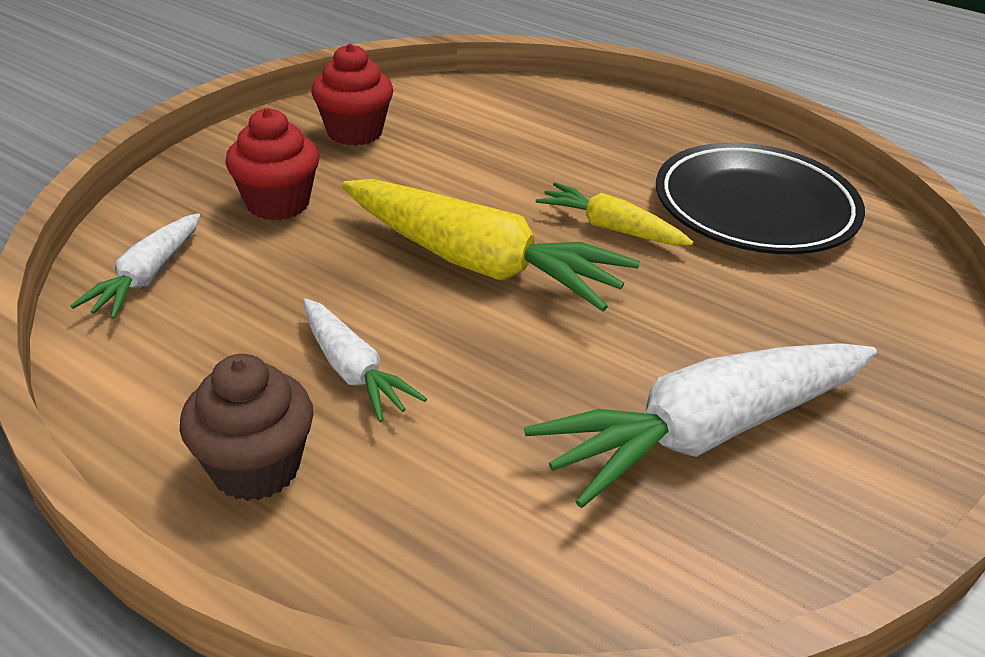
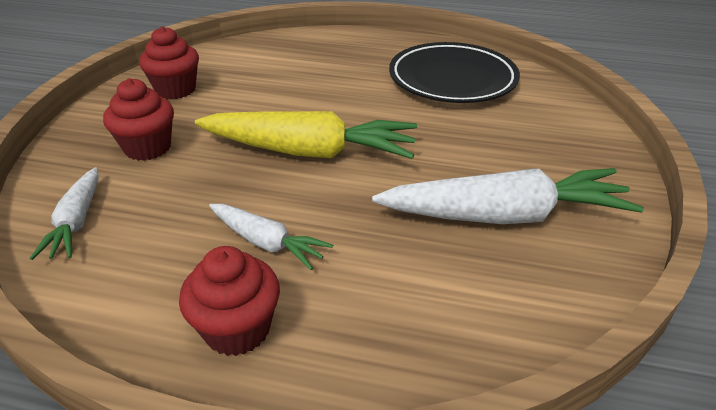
camera: 20 degrees left, 0 degrees up
brown cupcake [180,354,314,501] -> red cupcake [179,246,280,356]
white carrot [524,343,877,508] -> white carrot turned 135 degrees counterclockwise [372,168,644,224]
yellow carrot [536,182,693,245] -> none

